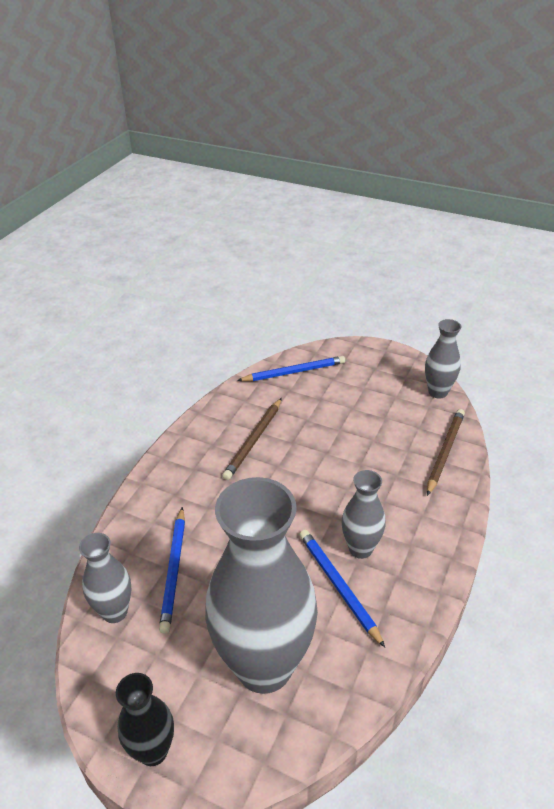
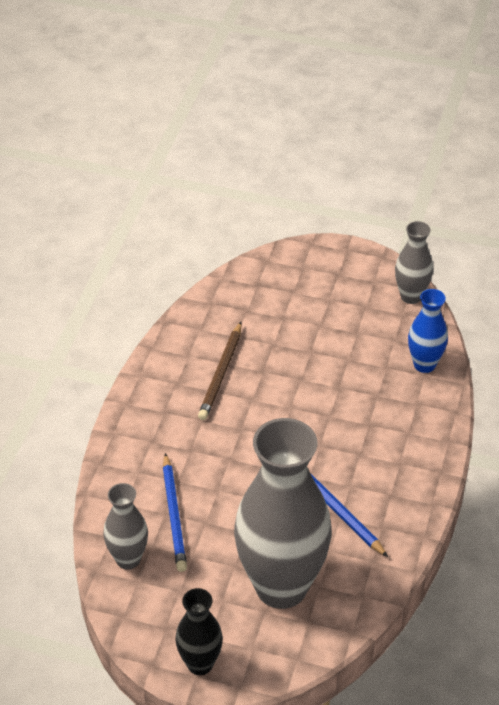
camera: 10 degrees left, 5 degrees up
blue pencil [237,356,345,381] -> none
grey vase [342,470,386,559] -> none
brown pencil [427,409,465,496] -> blue vase [408,289,448,373]

